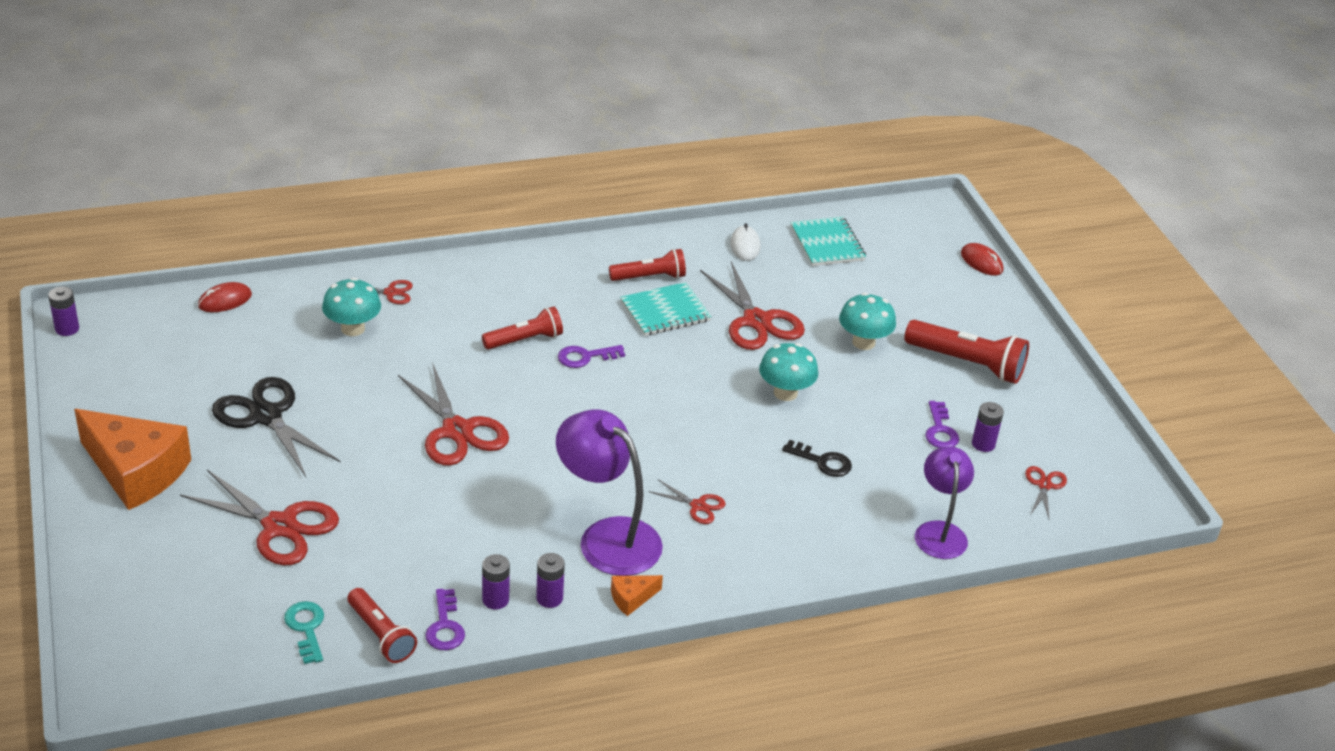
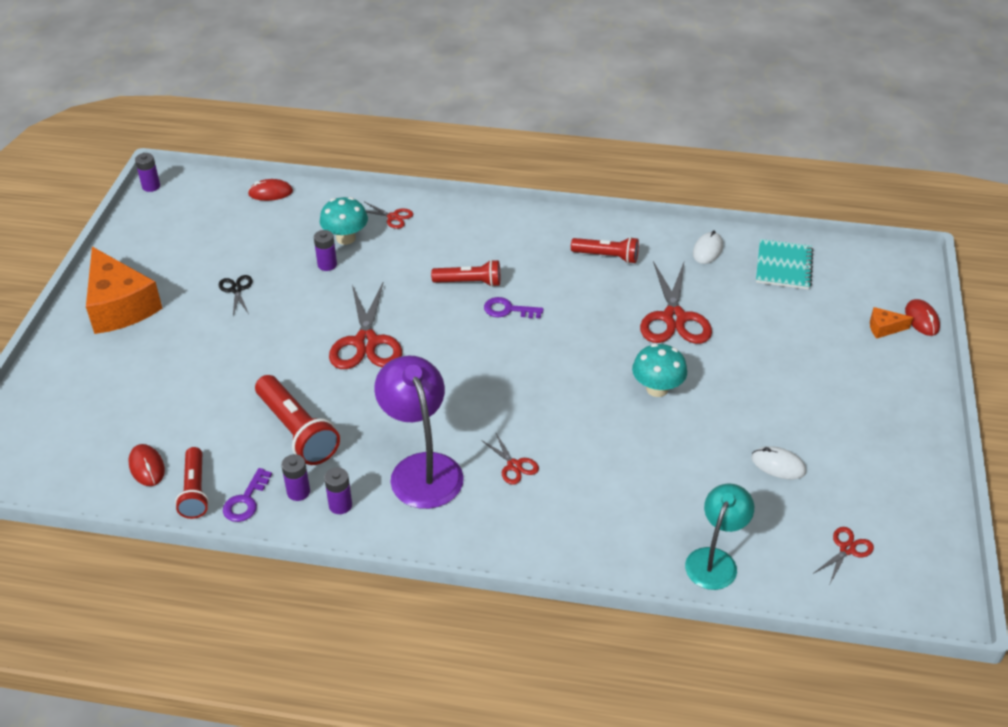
camera: 30 degrees right, 5 degrees up
red scissors [180,470,339,566] -> none
black scissors [212,377,340,477] -> black scissors [218,275,253,316], size x0.49
turquoise key [284,601,324,664] -> red mouse [128,444,165,486]
orange cheese [611,575,663,616] -> orange cheese moved to [870,307,913,339]
turquoise notebook [620,282,712,336] -> none
black key [782,440,852,477] -> none
turquoise mushroom [839,293,896,350] -> none
red flashlight [904,320,1029,384] -> red flashlight moved to [255,375,340,465]
purple lamp [915,447,974,559] -> turquoise lamp [685,483,754,590]
purple key [925,401,959,448] -> white mouse [752,446,806,479]
purple battery [972,402,1004,452] -> purple battery moved to [314,230,337,271]

